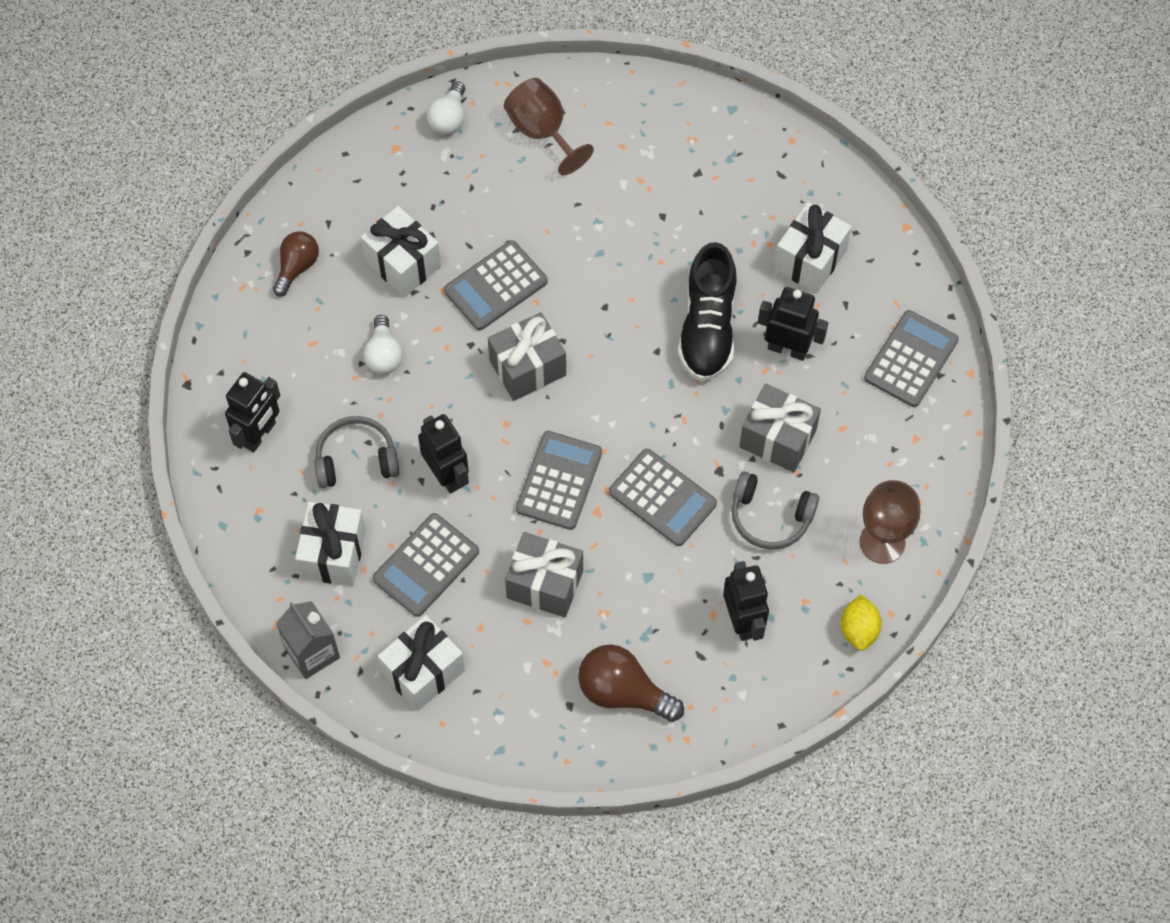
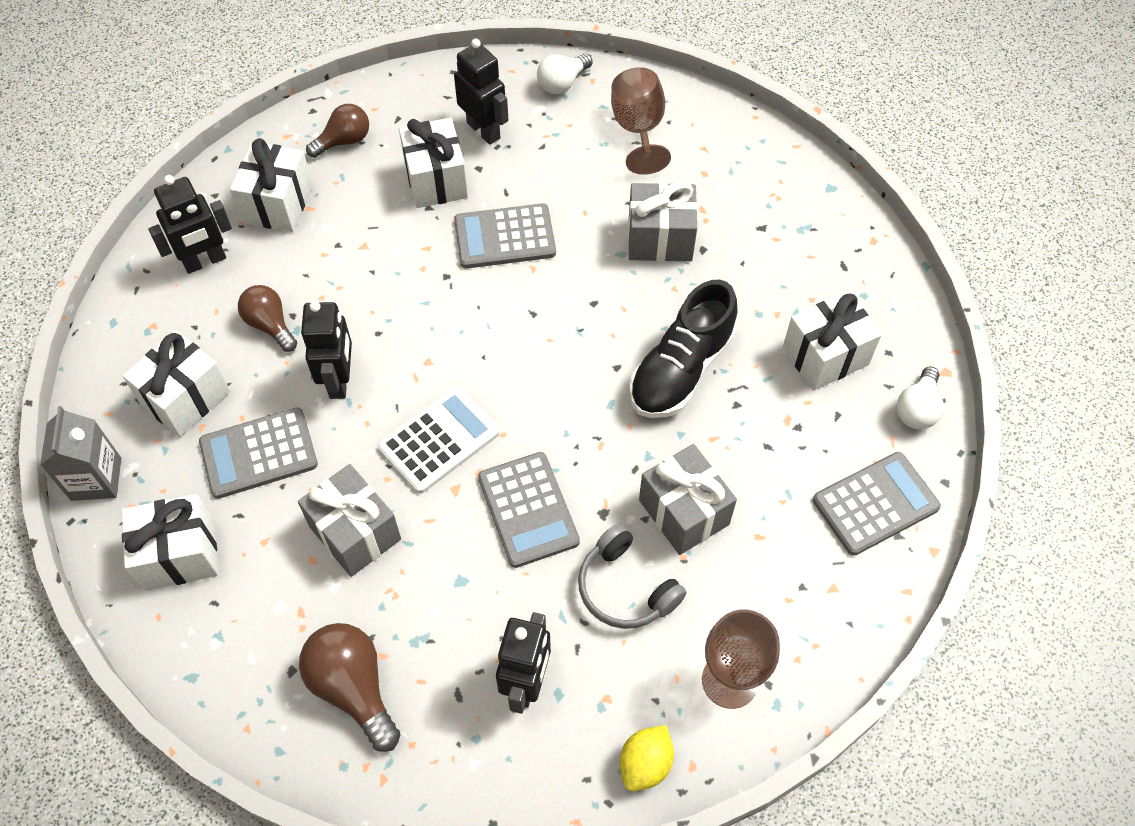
camera: 30 degrees right, 5 degrees down
grey headphones [314,416,399,488] -> brown light bulb [238,285,297,352]
white light bulb [363,315,403,374] -> white light bulb moved to [896,366,944,429]
grey gift [488,312,566,401] -> grey gift moved to [628,181,698,262]
grey calculator [516,431,602,530] -> white calculator [378,386,500,494]
black robot [758,287,828,361] -> black robot moved to [454,39,509,145]
none -> white gift [230,138,313,232]

